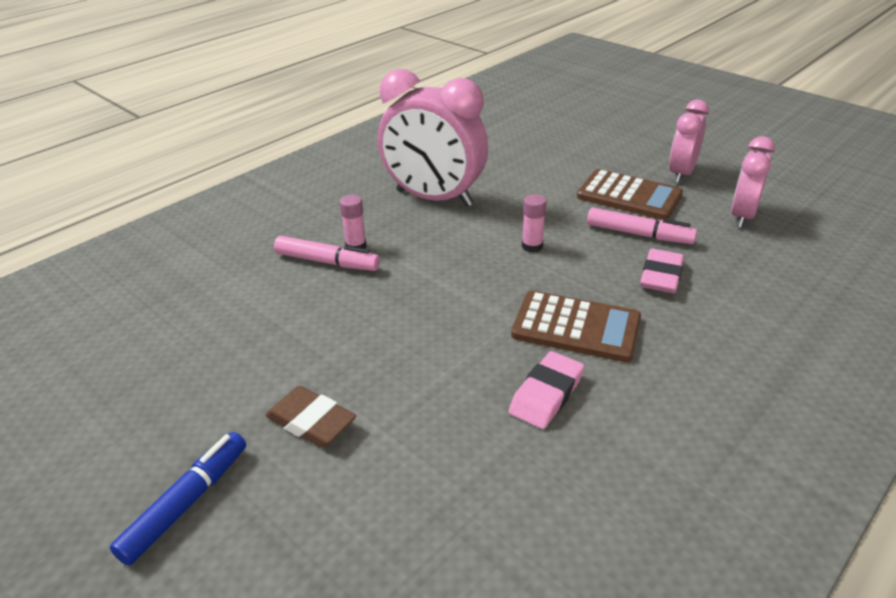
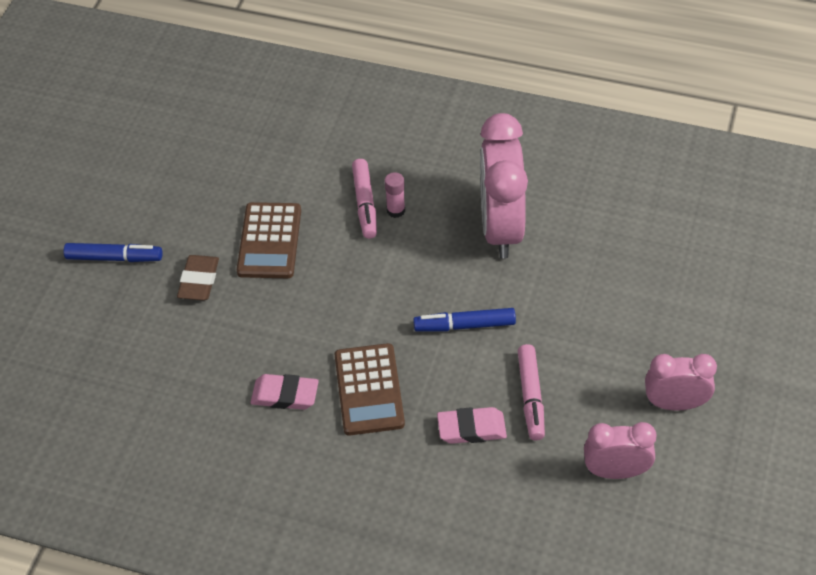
camera: 65 degrees right, 15 degrees up
pink glue stick [522,194,547,253] -> blue marker [413,308,516,332]
brown calculator [577,169,683,220] -> brown calculator moved to [237,202,301,278]

